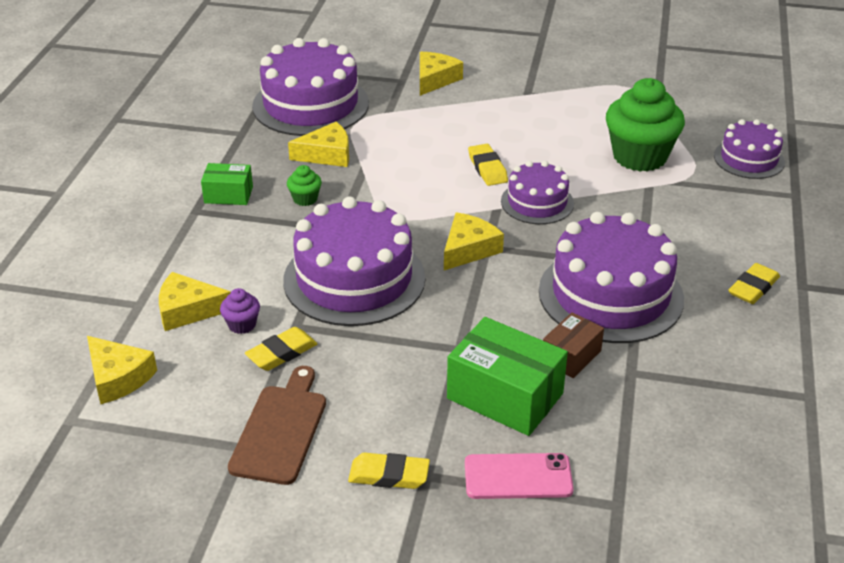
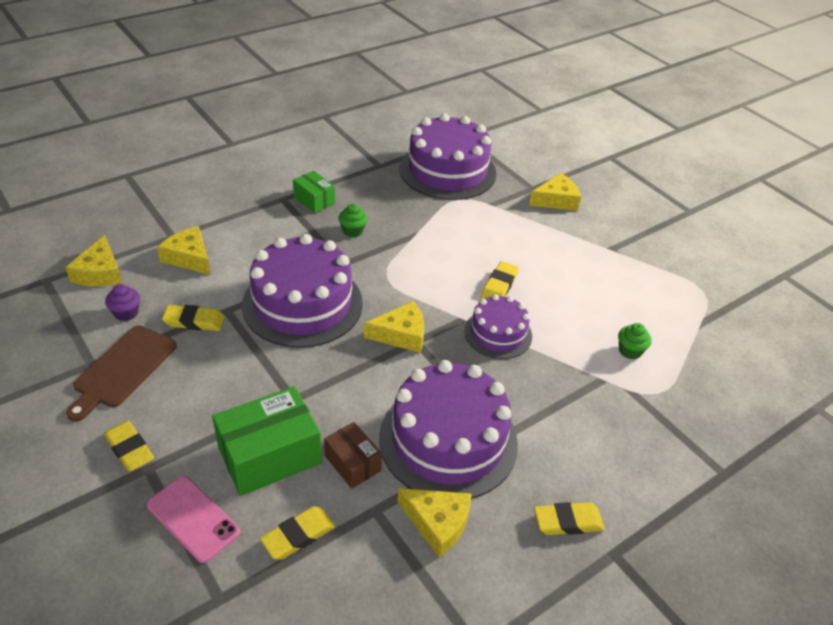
camera: 40 degrees right, 5 degrees up
purple cupcake [220,288,260,334] -> purple cupcake moved to [105,284,140,321]
brown cutting board [228,366,326,485] -> brown cutting board turned 150 degrees clockwise [66,325,177,422]
yellow cheese [288,122,349,167] -> yellow cheese moved to [397,488,471,557]
green box [447,317,568,436] -> green box turned 75 degrees clockwise [212,386,322,496]
brown box [543,312,604,378] -> brown box turned 60 degrees clockwise [324,422,382,489]
green cupcake [606,78,685,172] -> green cupcake [618,323,652,359], size x0.43
purple cake [714,119,785,179] -> none
none -> yellow eraser [260,506,335,560]

